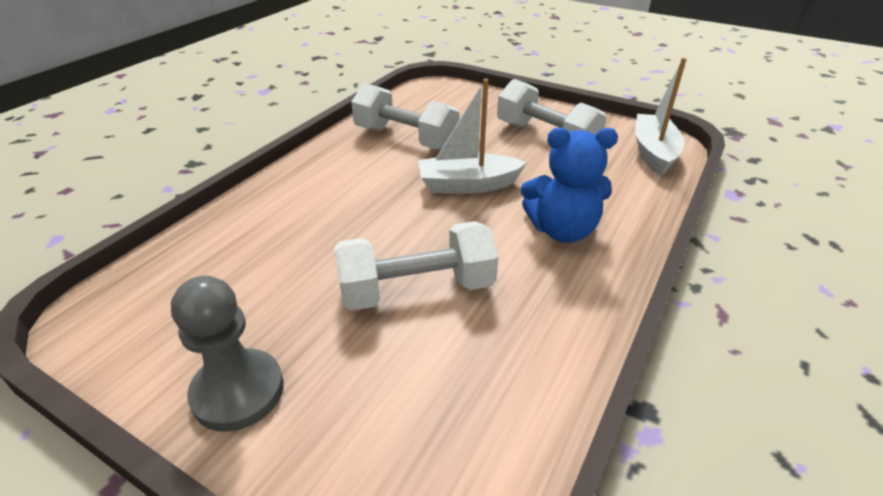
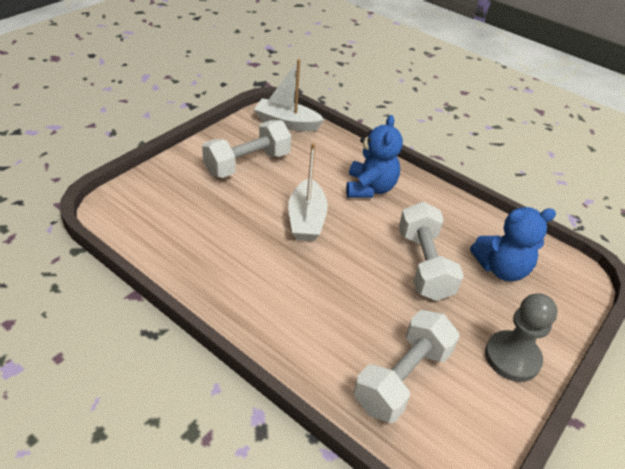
camera: 85 degrees left, 5 degrees up
white dumbbell [351,83,460,150] -> white dumbbell moved to [354,310,460,423]
none -> blue teddy bear [470,207,556,281]

